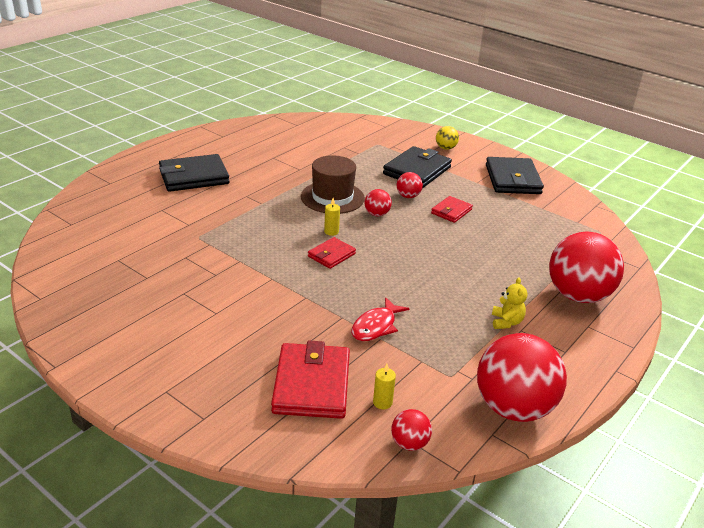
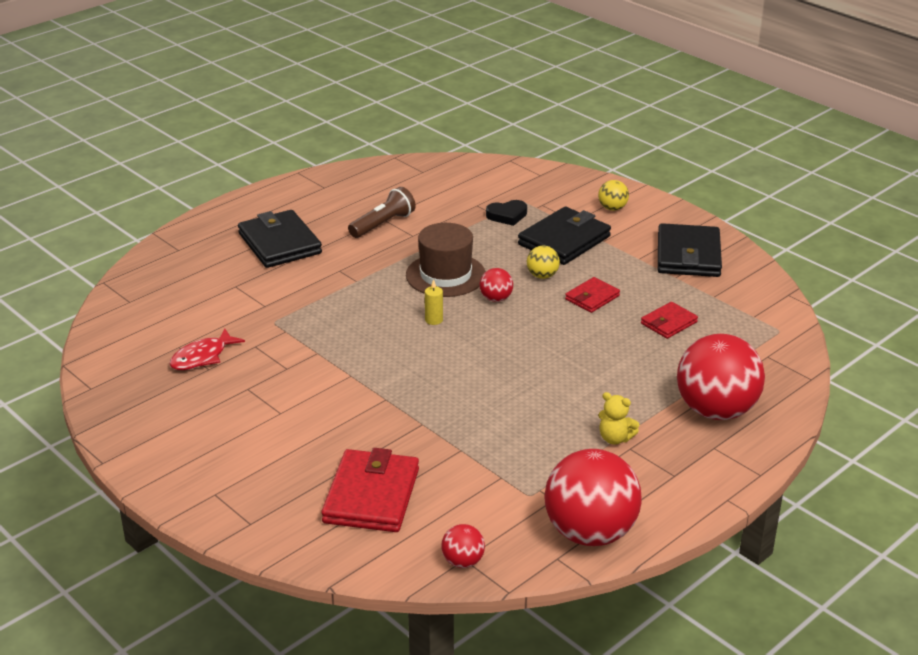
camera: 10 degrees right, 0 degrees up
black wallet [159,154,230,192] -> black wallet turned 75 degrees clockwise [238,210,322,268]
red wallet [308,237,356,269] -> red wallet moved to [641,302,698,339]
red fish [351,297,410,341] -> red fish moved to [170,328,245,370]
yellow candle [373,364,396,409] -> none
red ball [397,172,423,198] -> yellow ball [527,246,560,279]
yellow teddy bear [492,278,527,329] -> yellow teddy bear turned 105 degrees clockwise [598,392,639,444]
none -> brown flashlight [348,187,416,238]
none -> black heart [486,200,527,226]

